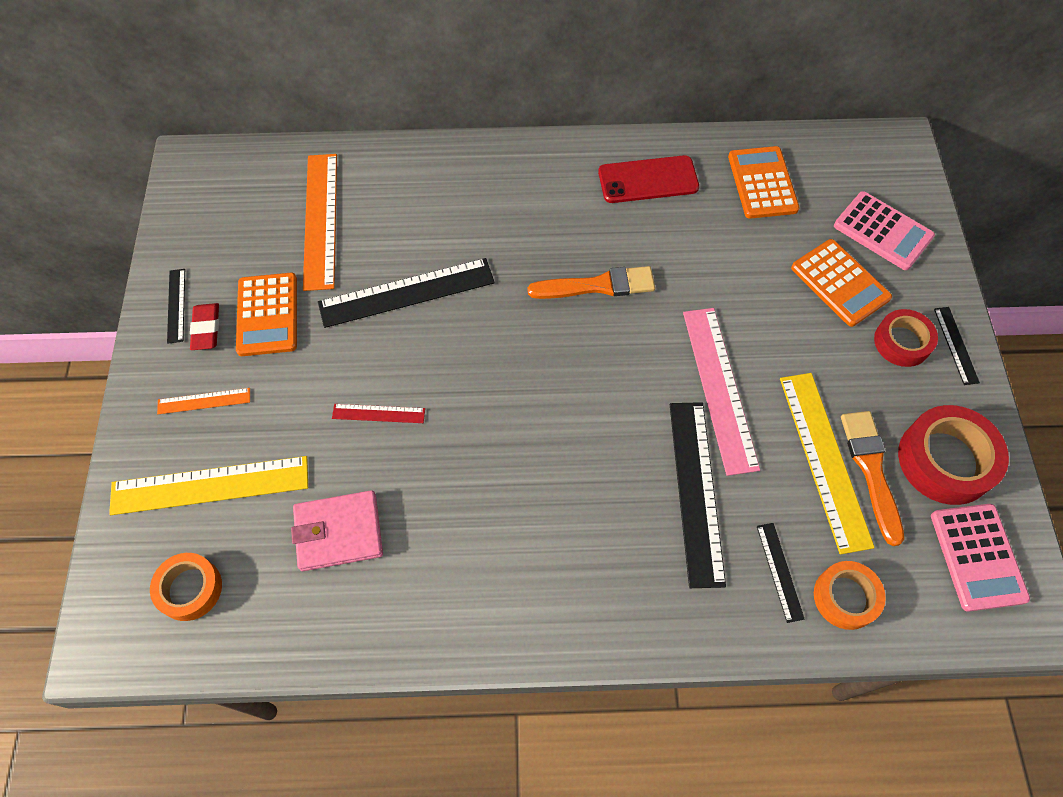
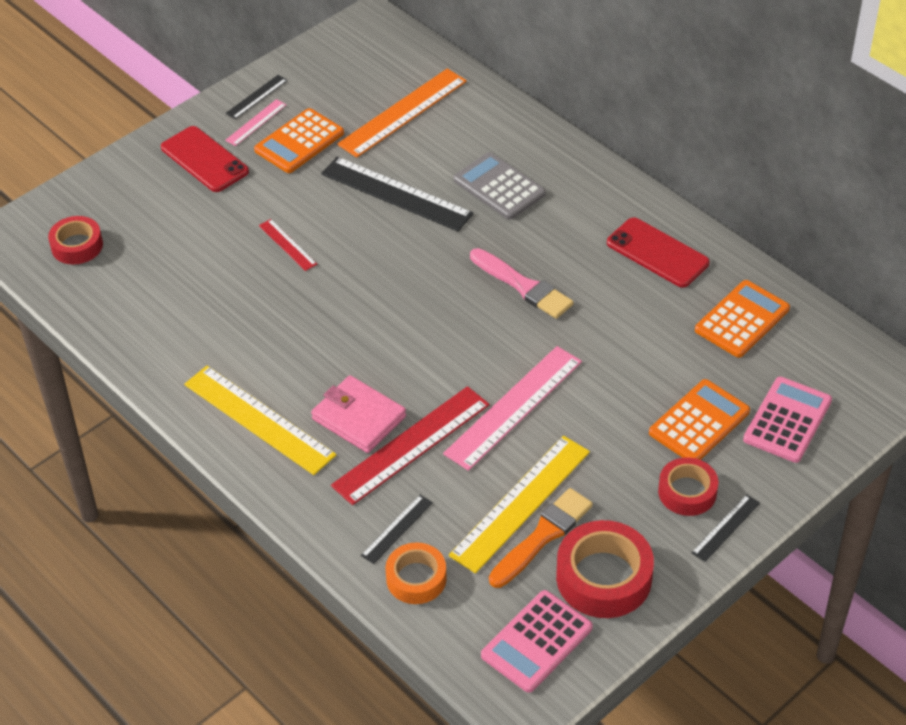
camera: 50 degrees right, 15 degrees down
yellow ruler [109,456,308,515] -> yellow ruler moved to [184,366,336,475]
orange tape [150,553,222,621] -> red tape [48,216,103,265]
orange ruler [157,388,250,414] -> red phone [161,126,249,192]
red eraser [190,303,219,350] -> pink ruler [225,99,287,146]
pink wallet [291,490,383,571] -> pink wallet moved to [311,375,406,453]
orange brush [528,266,655,299] -> pink brush [470,248,574,319]
black ruler [670,402,726,588] -> red ruler [331,386,489,505]
orange calculator [791,239,892,327] -> orange calculator turned 150 degrees counterclockwise [649,379,750,460]
pink calculator [834,191,935,270] -> pink calculator turned 150 degrees counterclockwise [743,377,832,463]
none -> grey calculator [454,152,546,220]

